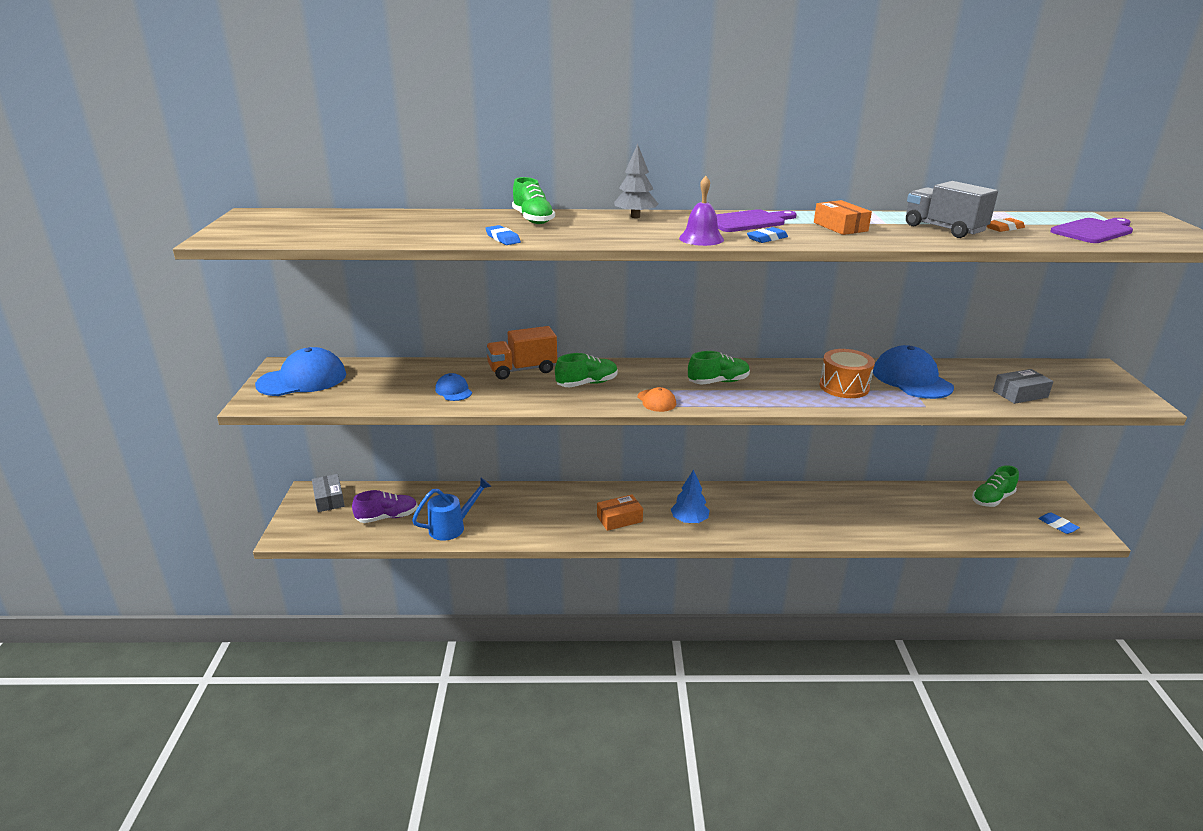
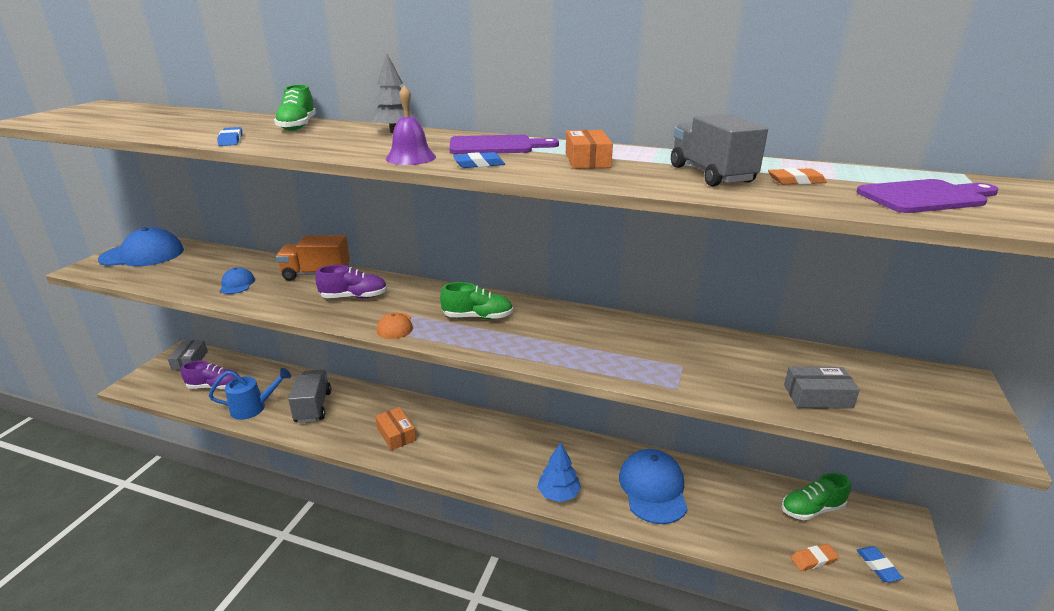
camera: 20 degrees right, 0 degrees up
green shoe [555,353,618,387] -> purple shoe [315,265,387,299]
orange box [597,495,643,531] -> orange box turned 60 degrees clockwise [375,407,416,450]
blue tree [671,469,710,523] -> blue tree moved to [537,442,581,502]
orange drum [819,349,875,398] -> none
blue cap [873,345,954,399] -> blue cap moved to [619,449,688,524]
none -> grey truck [288,370,331,423]
none -> orange eraser [791,544,839,571]

